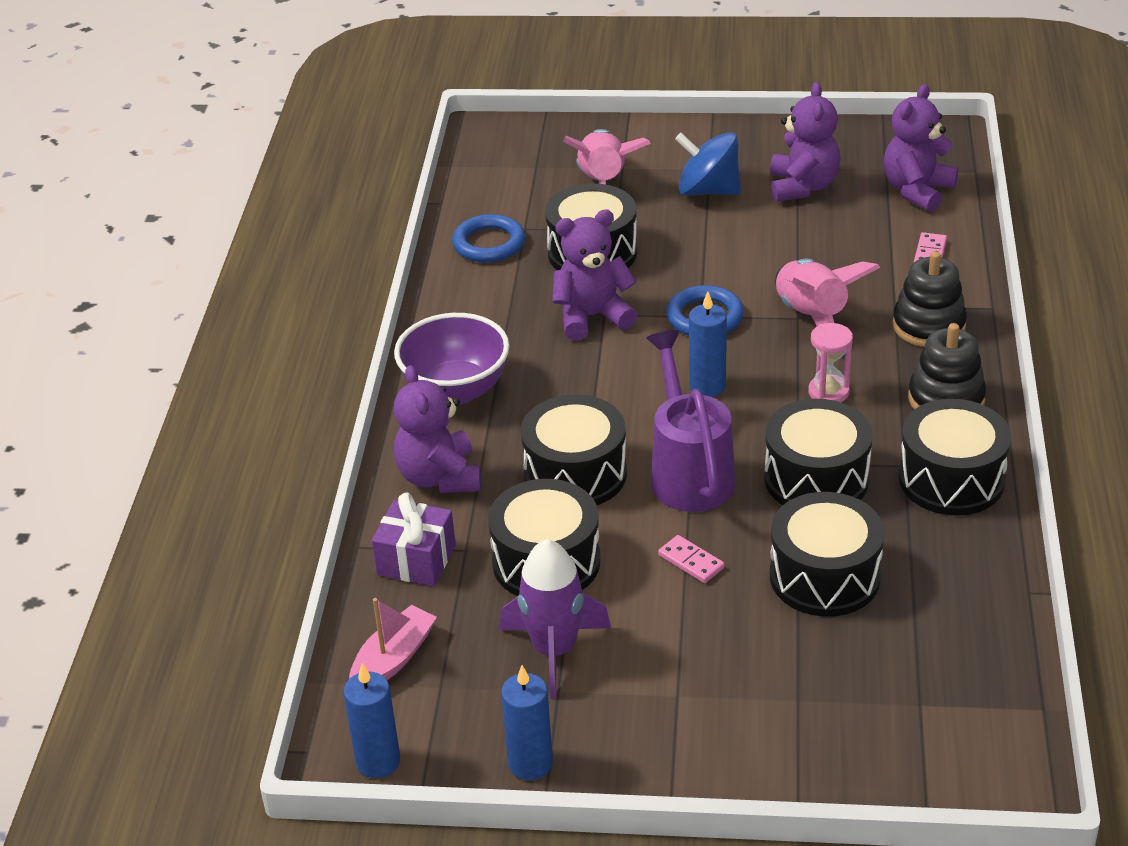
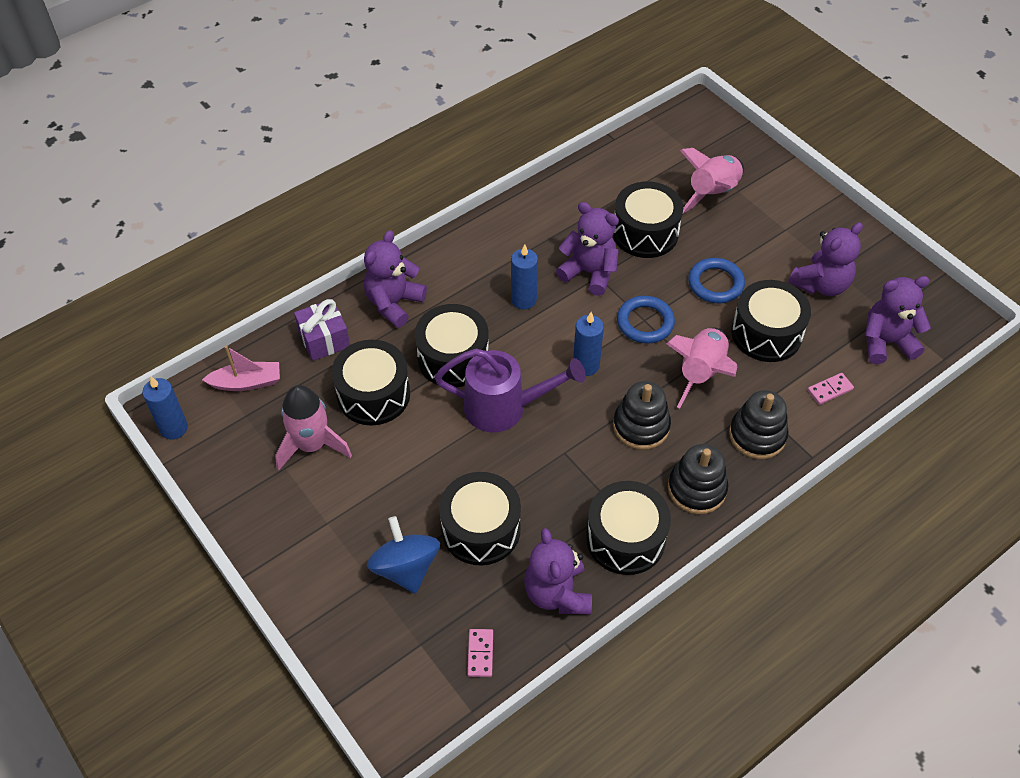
camera: 45 degrees right, 15 degrees up
purple bowl [394,313,509,405] -> none
blue ring [452,214,525,262] -> blue ring moved to [688,258,745,303]
purple rocket [500,539,611,699] -> pink rocket [275,385,352,471]
blue candle [501,665,553,780] -> blue candle moved to [511,244,538,309]
purple watering can [646,330,736,512] -> purple watering can turned 60 degrees clockwise [434,349,586,432]
pink domino [658,535,725,583] -> pink domino moved to [467,629,493,677]
blue spinning top [675,132,741,196] -> blue spinning top moved to [367,516,440,594]
black drum [764,399,872,505] -> black drum moved to [731,280,811,362]
pink hourglass [808,323,853,402] -> black stacking toy [613,381,671,450]
none -> purple teddy bear [524,528,592,614]

